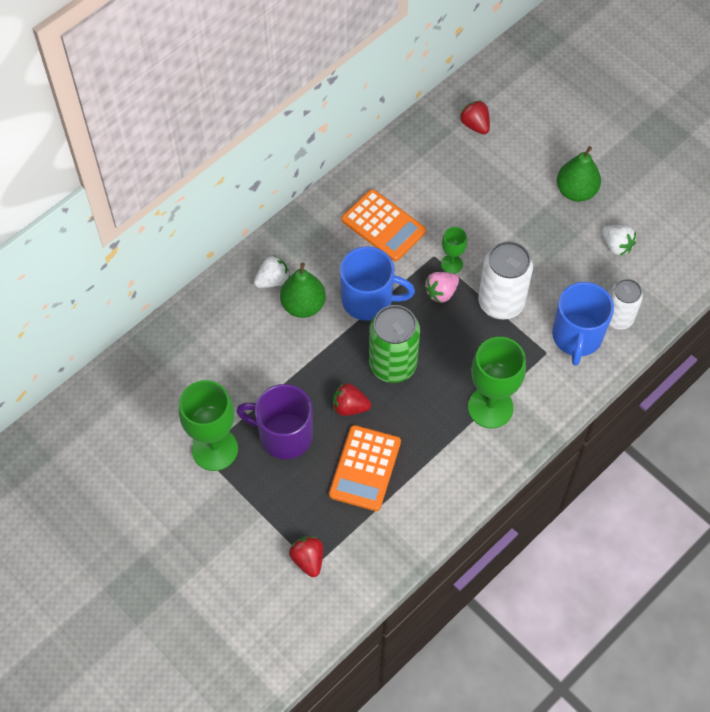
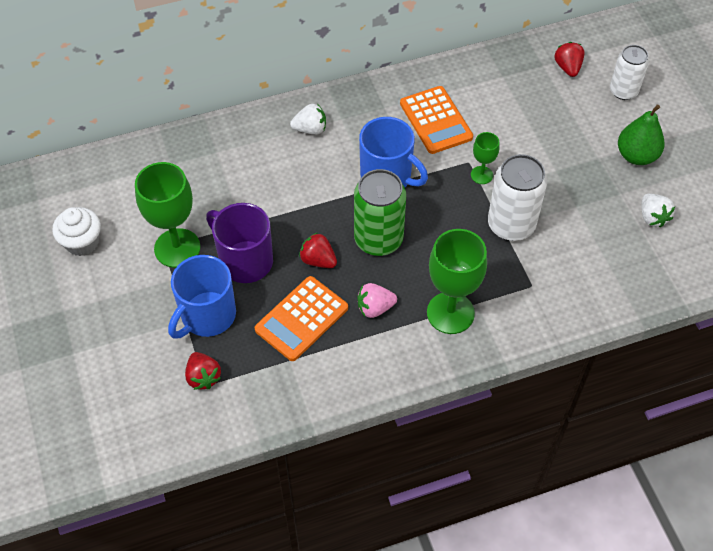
camera: 25 degrees right, 5 degrees down
green pear [280,262,326,318] -> none
red strawberry [289,536,323,577] -> red strawberry turned 150 degrees clockwise [185,352,221,390]
pink strawberry [424,272,459,303] -> pink strawberry moved to [357,283,397,318]
blue mug [552,282,614,366] -> blue mug moved to [168,255,236,339]
white can [609,279,643,330] -> white can moved to [610,45,649,100]
none -> white cupcake [52,207,101,256]

